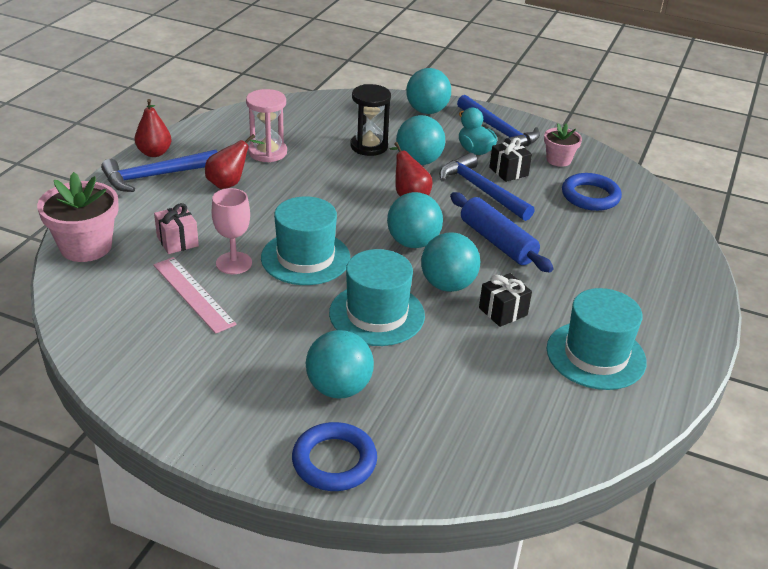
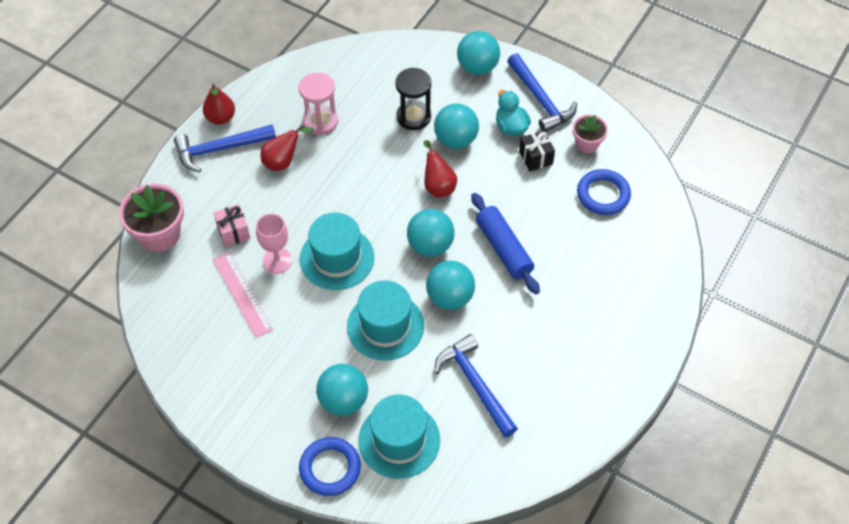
camera: 10 degrees right, 20 degrees up
blue hammer [439,153,535,221] -> blue hammer moved to [434,334,518,438]
black gift [479,273,532,327] -> none
turquoise hat [547,288,647,390] -> turquoise hat moved to [359,394,440,479]

